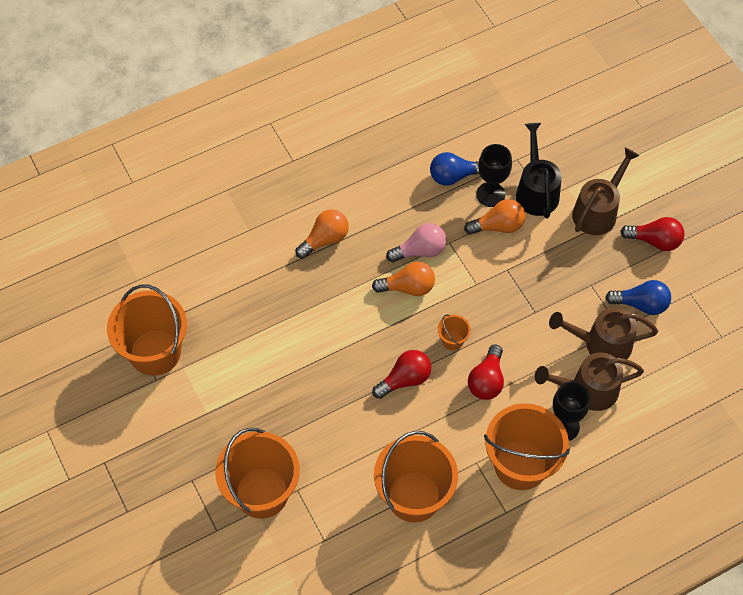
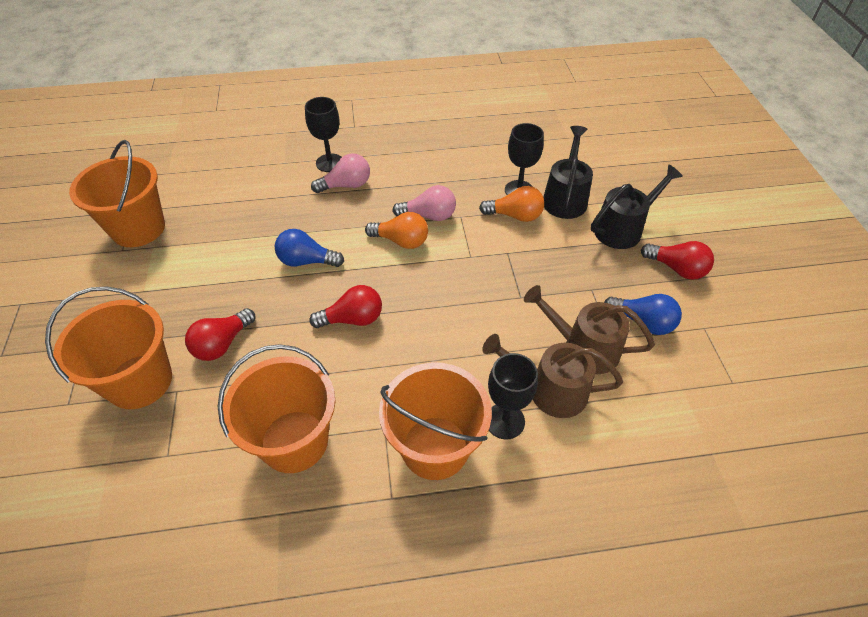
camera: 20 degrees right, 10 degrees down
orange light bulb [295,209,349,259] -> pink light bulb [311,153,370,193]
blue light bulb [430,152,480,186] -> blue light bulb moved to [275,229,344,267]
orange bucket [438,315,471,350] -> none
red light bulb [468,344,504,400] -> red light bulb moved to [185,308,255,361]
brown watering can [572,147,640,235] -> black watering can [591,165,683,249]
none -> black goblet [305,97,342,172]

